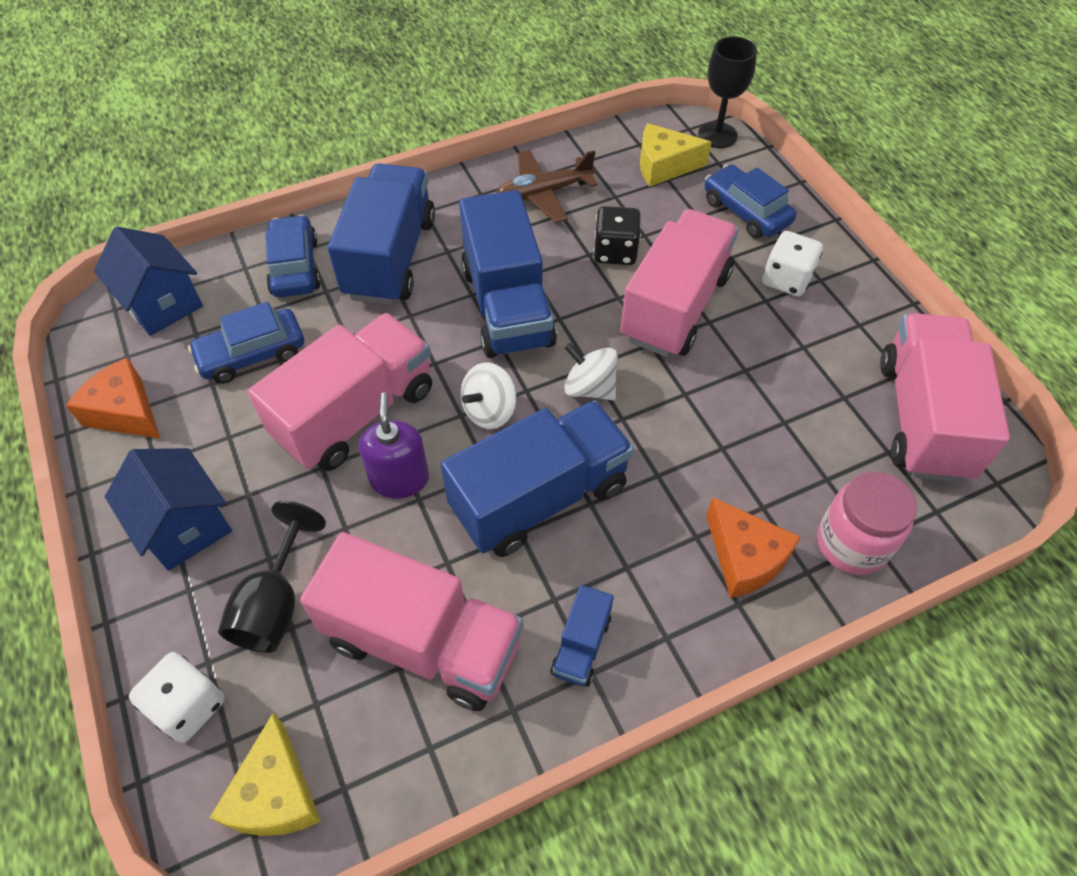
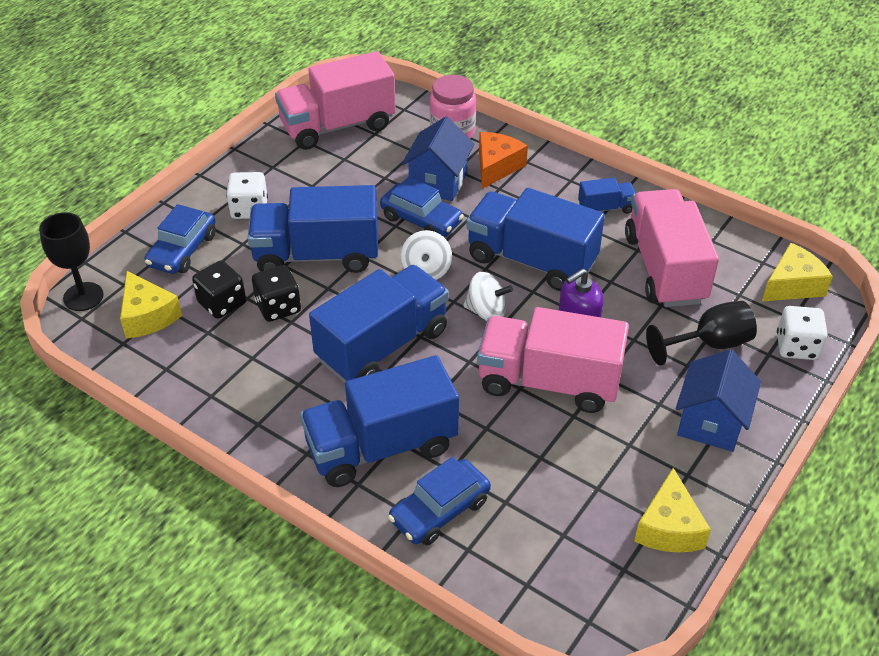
camera: 120 degrees left, 10 degrees down
orange cheese [66,357,160,439] -> yellow cheese [634,468,711,553]
blue house [94,226,203,336] -> blue house moved to [402,116,474,201]
blue car [188,302,304,384] -> blue car moved to [380,177,464,237]
brown plane [497,150,598,223] -> none
pink truck [620,209,739,357] -> blue truck [248,185,378,273]
none -> black dice [192,261,246,319]

